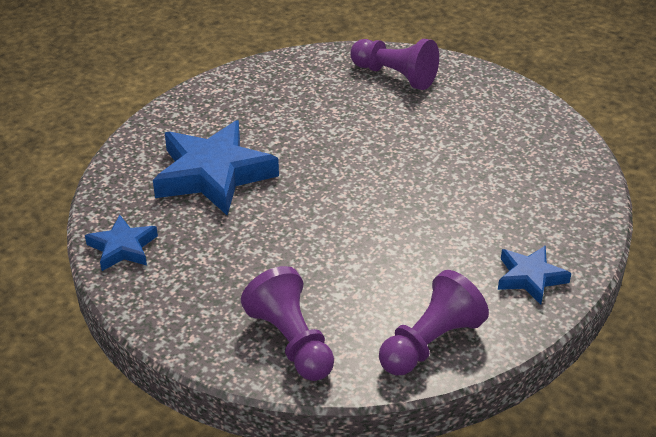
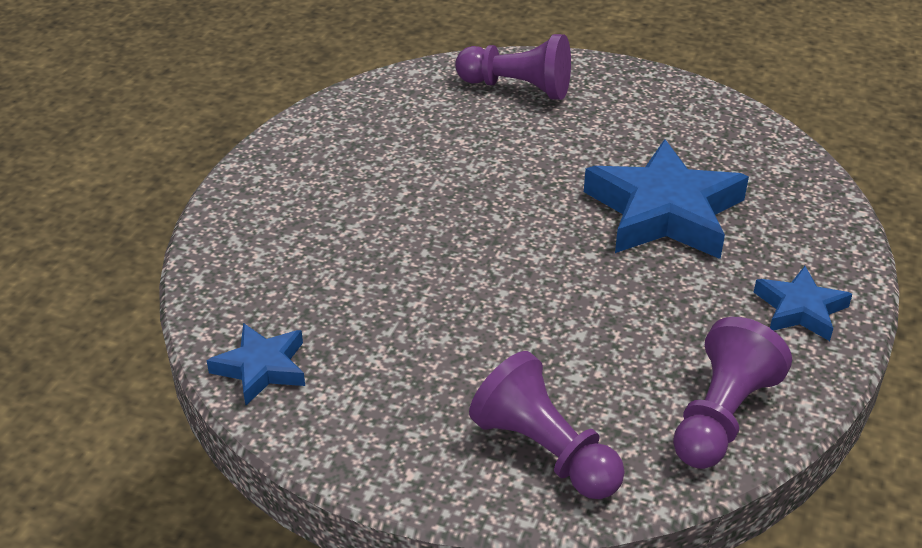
camera: 15 degrees left, 0 degrees up
blue star [153,120,279,215] -> blue star moved to [584,139,749,259]

